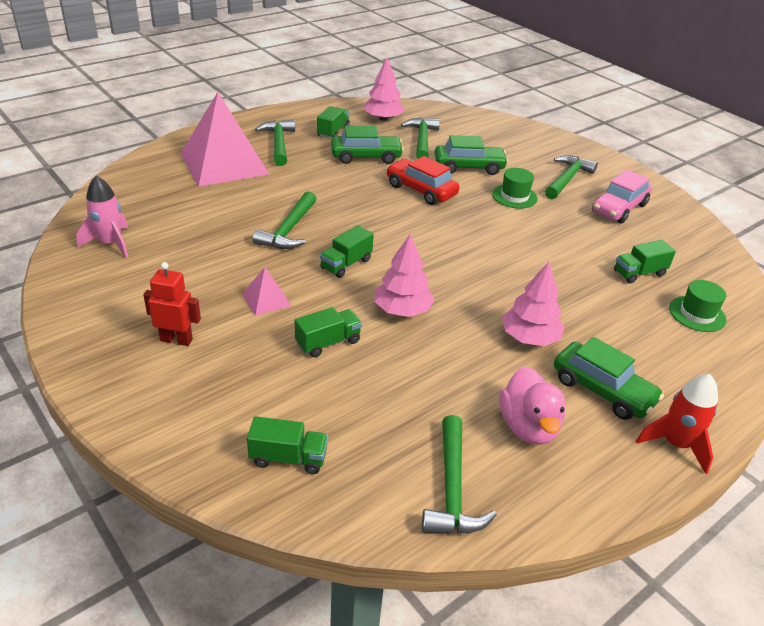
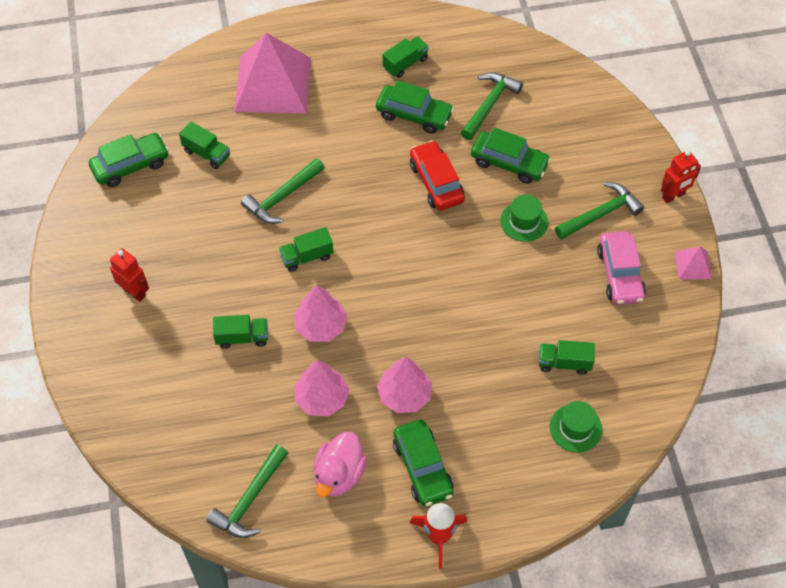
camera: 30 degrees right, 20 degrees up
pink rocket [76,176,128,258] -> green car [89,133,169,187]
pink pyramid [242,267,291,316] -> pink pyramid moved to [675,246,712,279]
green truck [247,416,328,474] -> green truck moved to [179,122,230,169]
green hammer [255,120,295,166] -> none
pink tree [363,57,405,121] -> pink tree moved to [294,360,349,416]
pink car [592,170,652,223] -> pink car turned 75 degrees counterclockwise [597,231,646,305]
none -> red robot [661,150,701,203]

